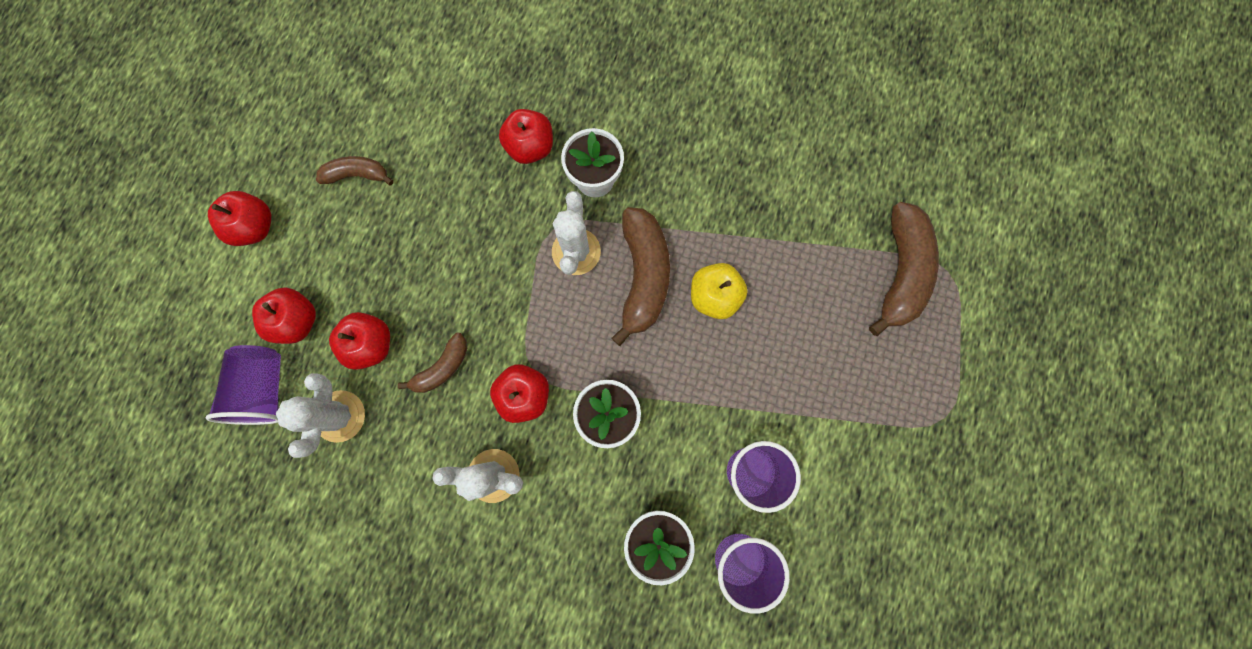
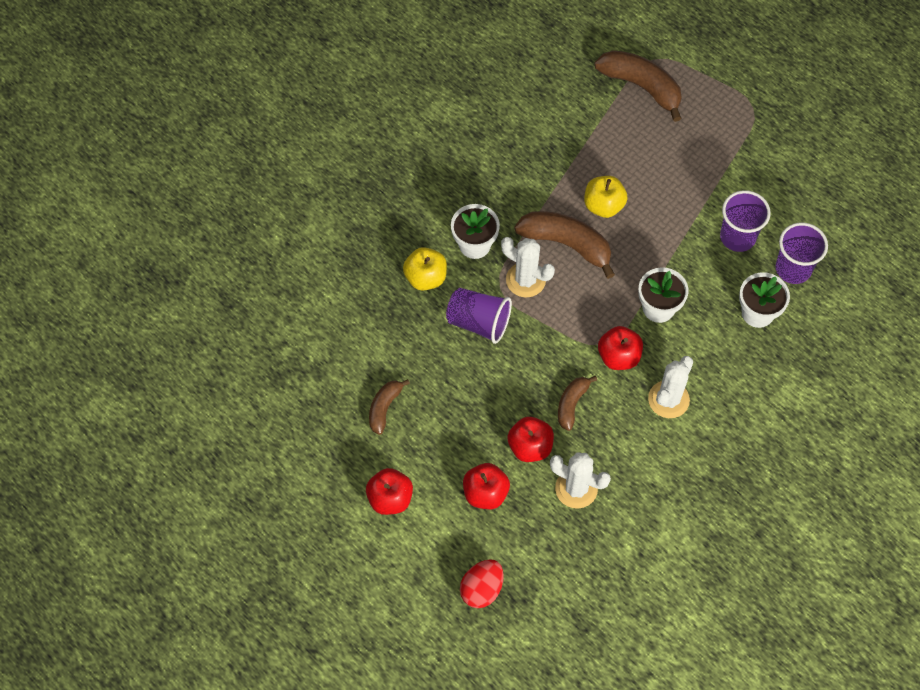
camera: 65 degrees left, 15 degrees down
purple cup [205,345,281,425] -> purple cup moved to [446,288,512,344]
brown banana [398,333,467,393] -> brown banana turned 135 degrees counterclockwise [558,376,597,431]
red apple [499,109,553,164] -> yellow apple [403,247,447,291]
none -> red egg [460,559,504,608]

